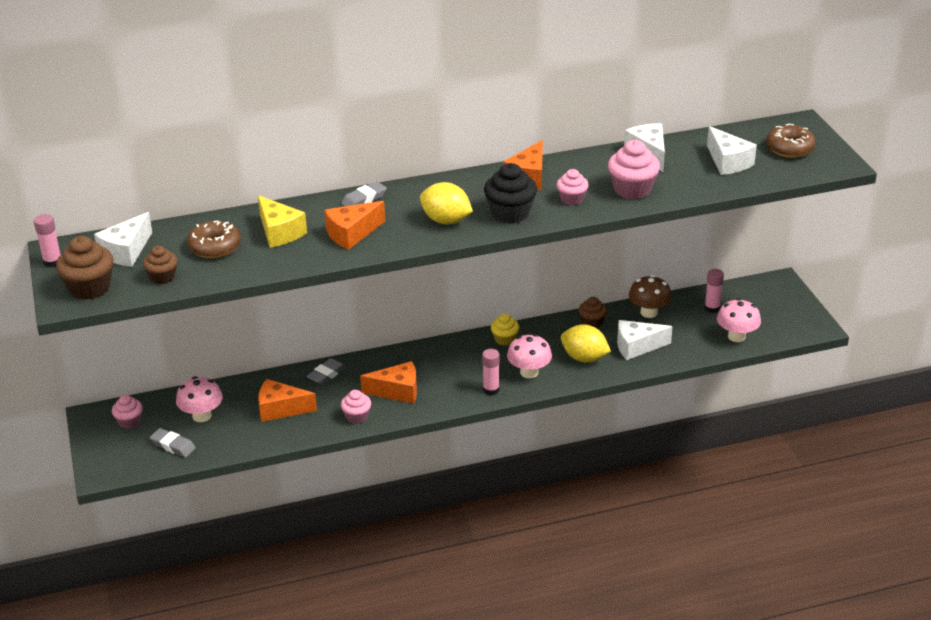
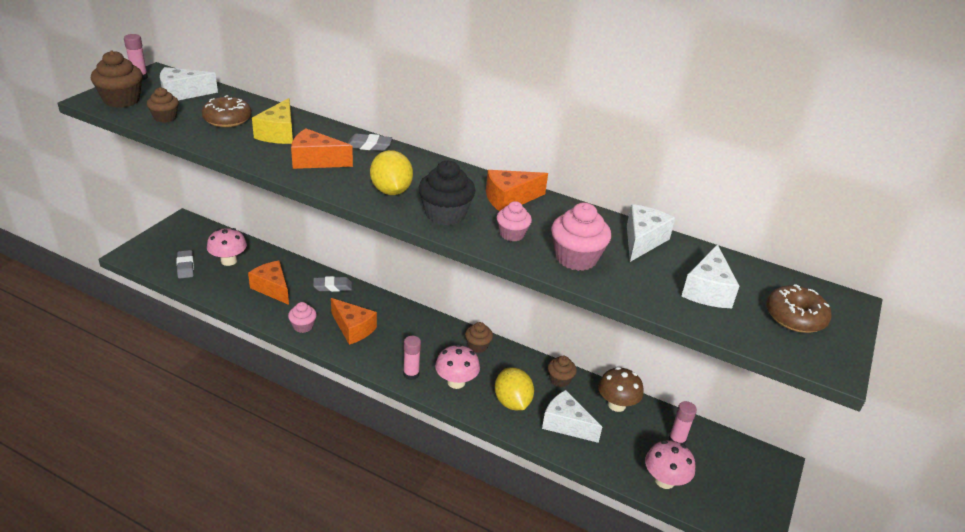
camera: 40 degrees right, 0 degrees up
pink cupcake [112,395,143,429] -> none
yellow cupcake [491,313,519,346] -> brown cupcake [465,322,493,353]

